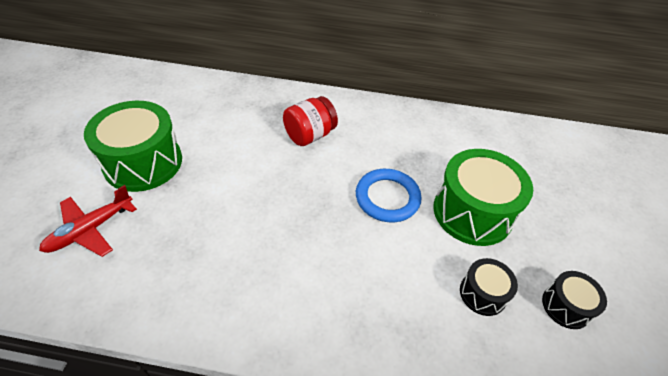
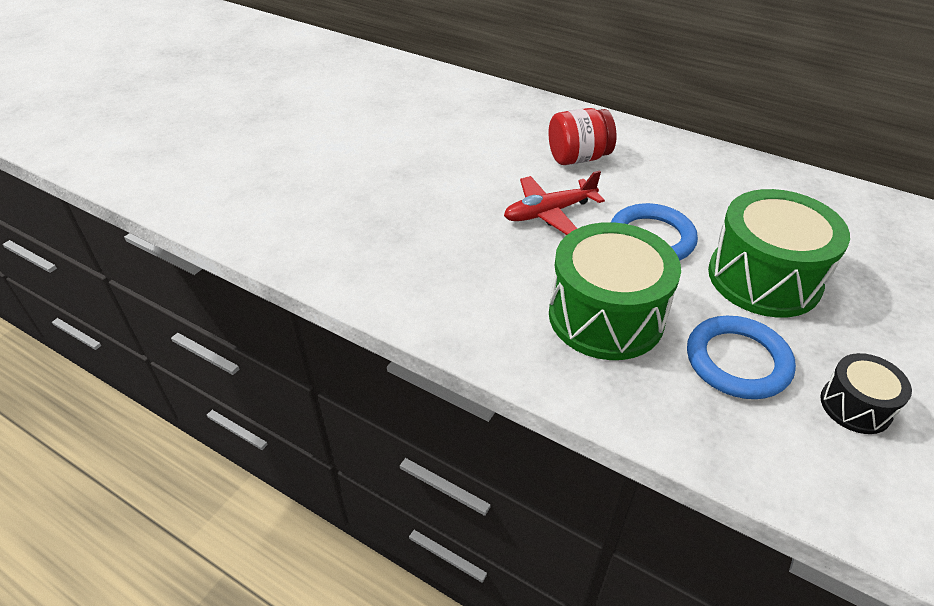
camera: 25 degrees right, 5 degrees down
red plane [39,185,137,257] -> red plane moved to [504,170,605,235]
green drum [84,101,182,192] -> green drum moved to [549,222,681,360]
black drum [460,258,518,316] -> blue ring [687,316,796,399]

